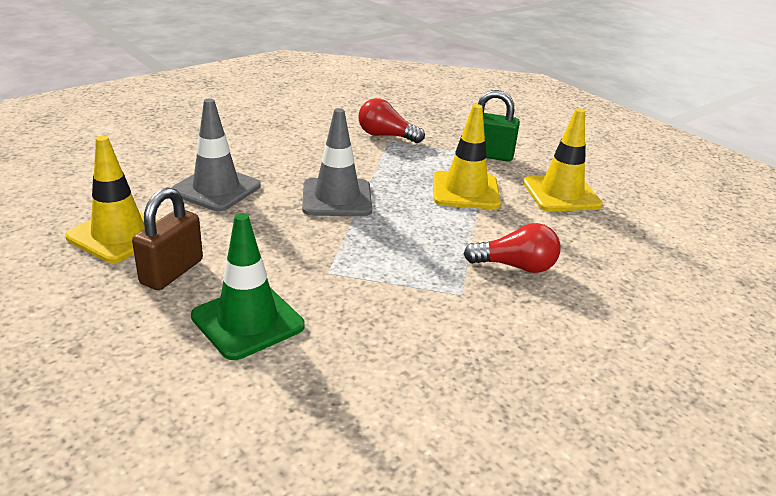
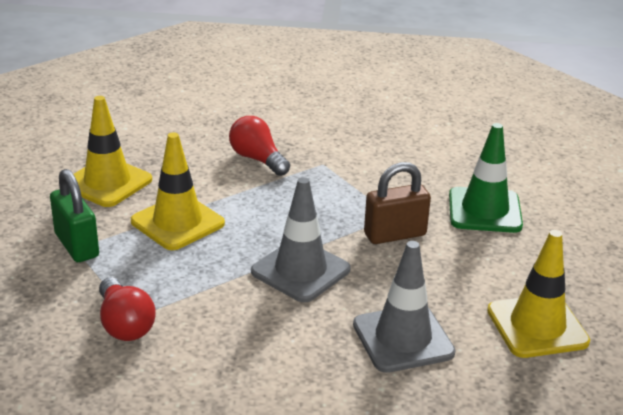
camera: 135 degrees left, 0 degrees up
brown padlock [132,187,203,290] -> brown padlock moved to [364,162,431,244]

